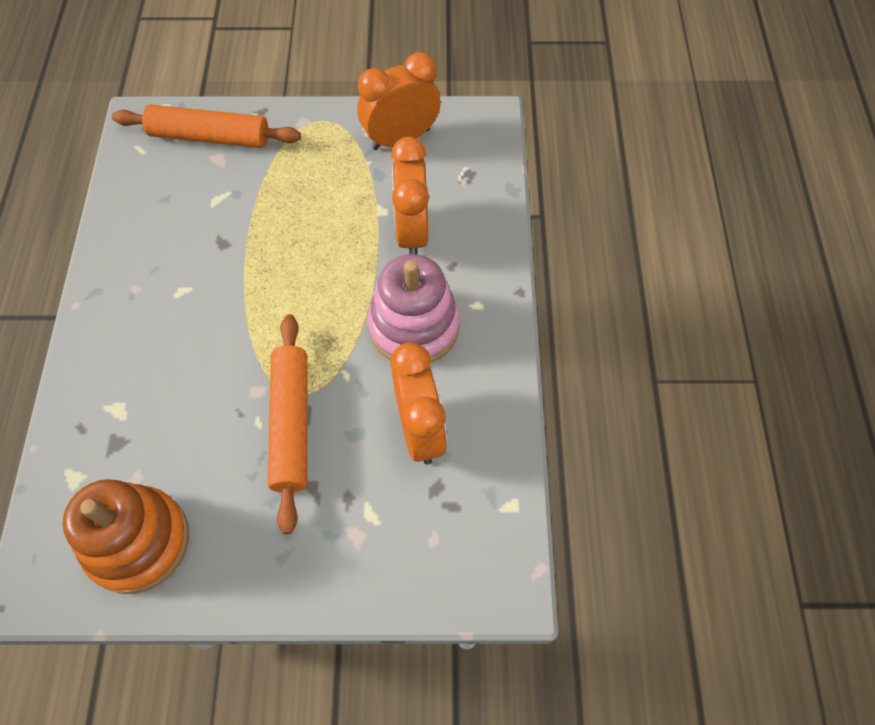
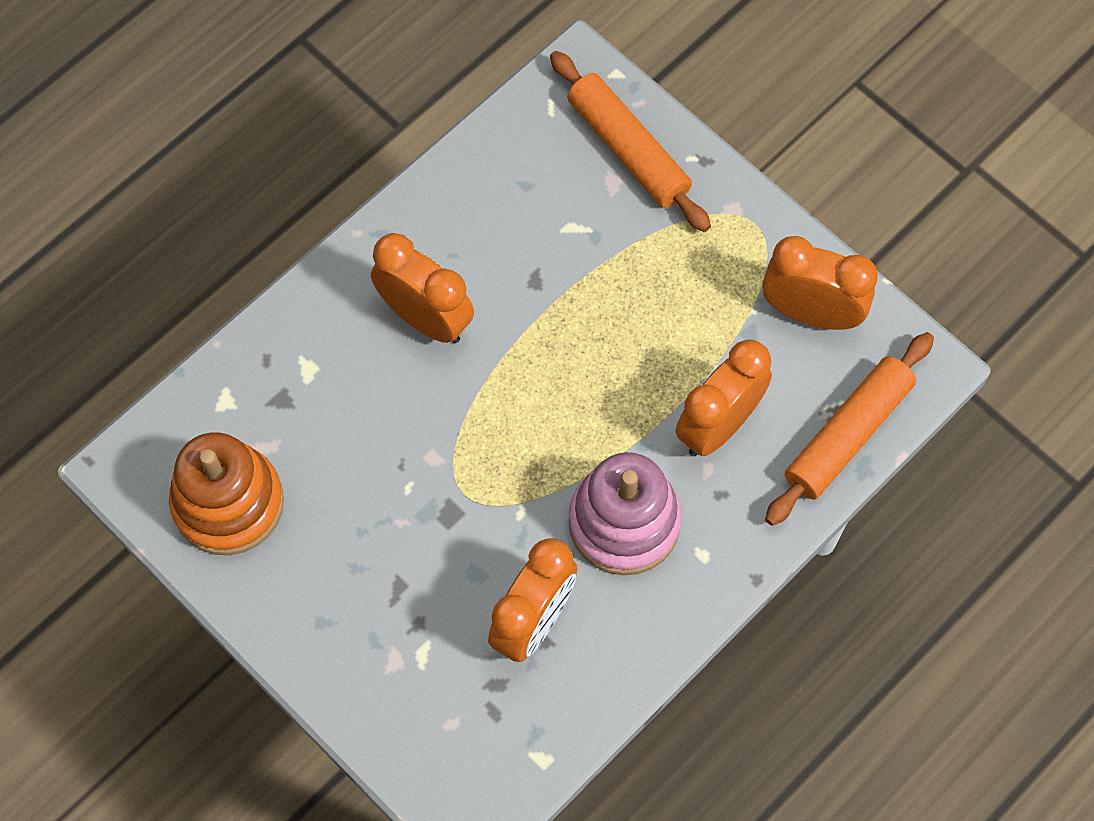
camera: 45 degrees right, 5 degrees up
orange rolling pin [268,314,307,534] -> orange rolling pin moved to [765,332,934,526]
none -> orange clock [371,233,474,343]

